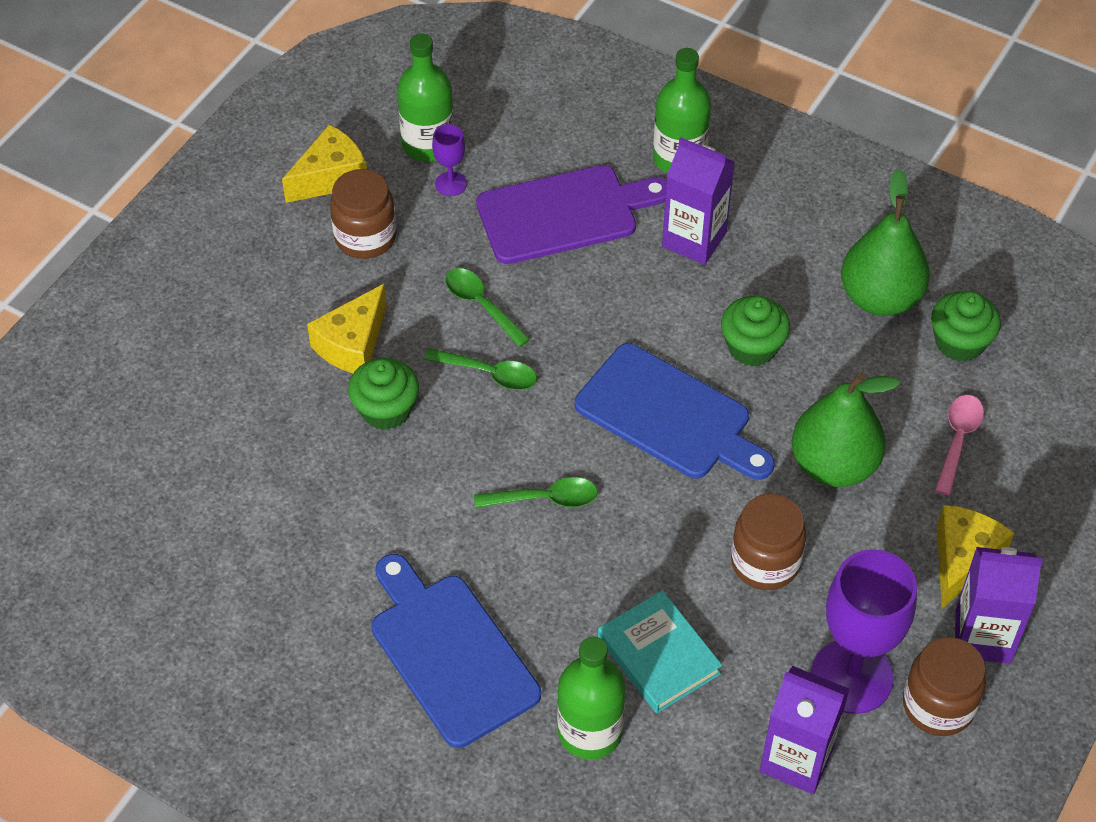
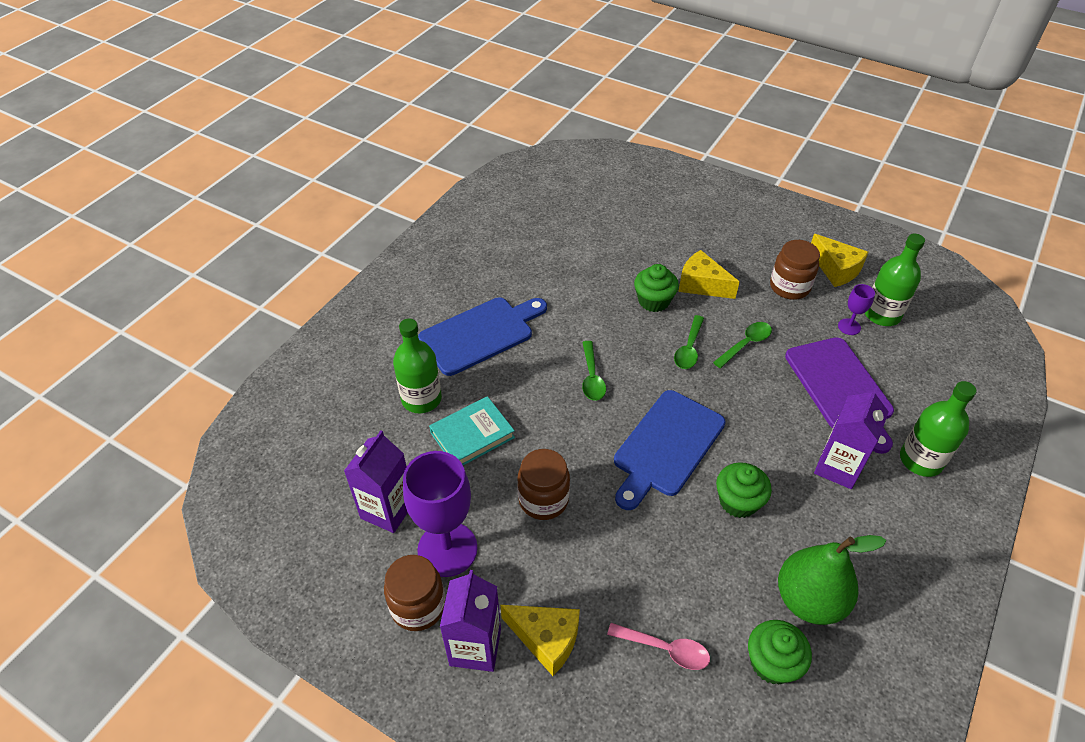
camera: 90 degrees right, 5 degrees down
green pear [792,373,900,487] -> none

